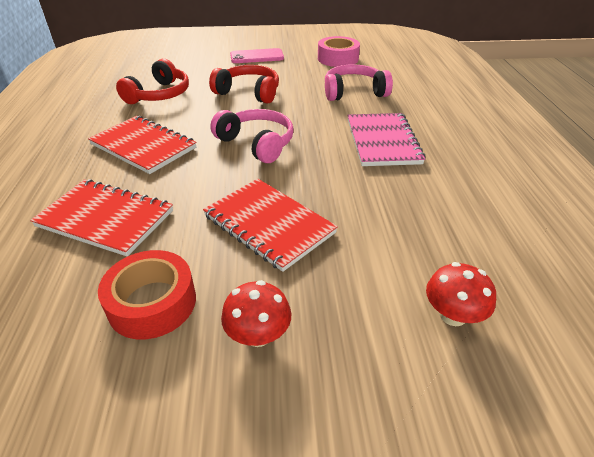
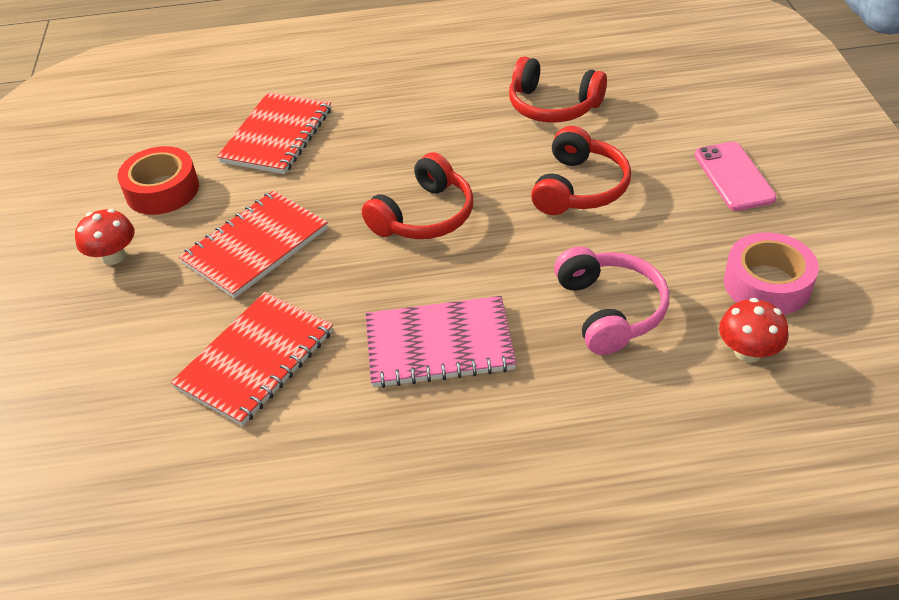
camera: 90 degrees right, 5 degrees up
red notebook [88,116,197,174] -> red notebook moved to [171,292,333,426]
pink headphones [210,109,294,163] -> red headphones [362,152,473,239]
red mushroom [426,262,496,326] -> red mushroom moved to [719,298,788,363]

